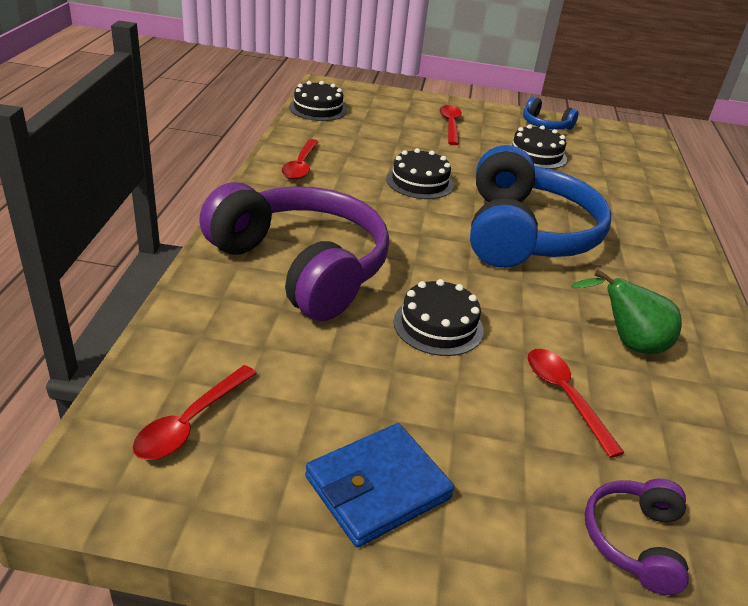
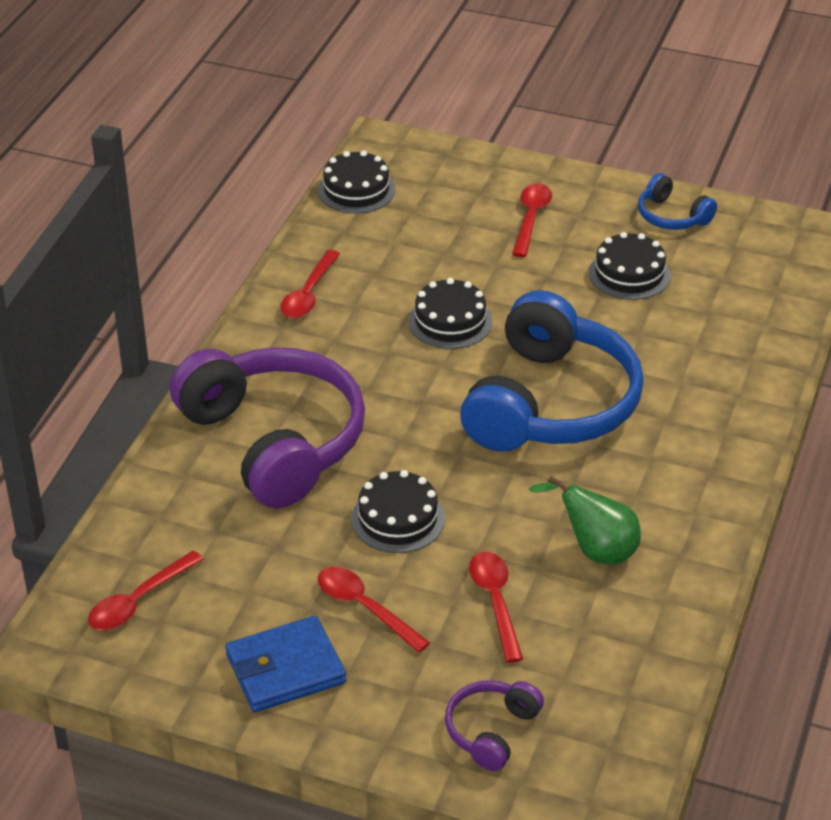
camera: 15 degrees right, 5 degrees up
none -> red spoon [318,567,430,653]

